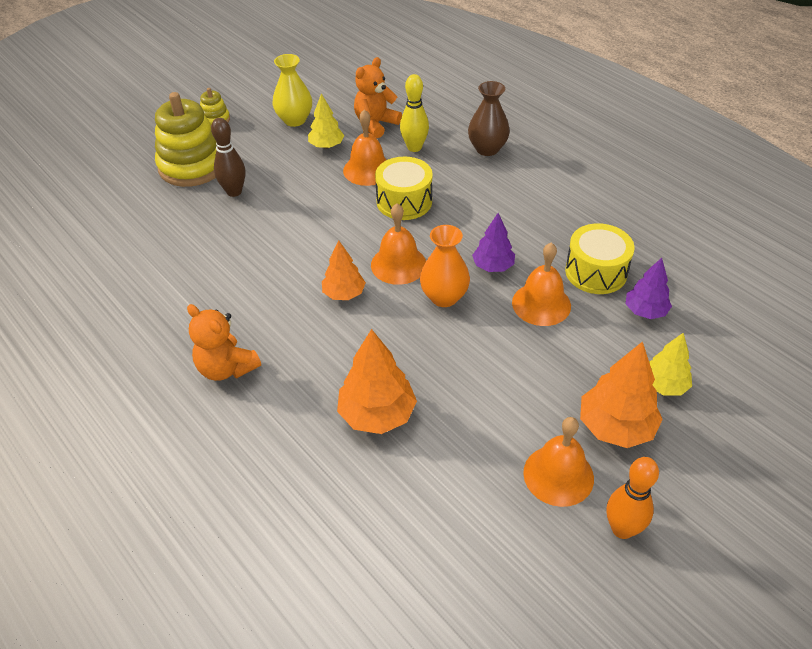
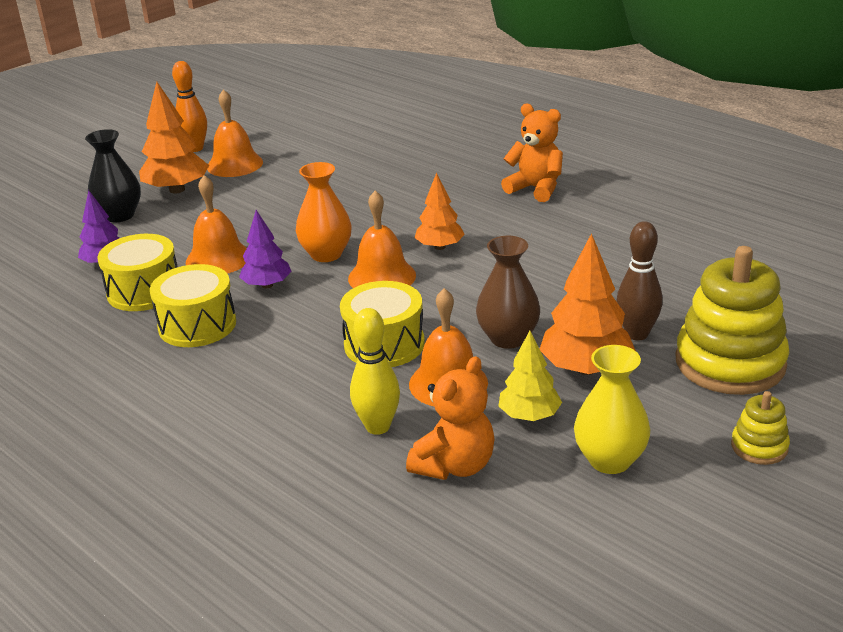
camera: 175 degrees right, 15 degrees down
orange tree [337,329,417,434] -> orange tree moved to [540,233,636,375]
brown vase [468,81,510,156] -> brown vase moved to [476,236,540,349]
yellow tree [649,333,692,396] -> black vase [85,129,141,222]
none -> yellow drum [150,264,236,347]

